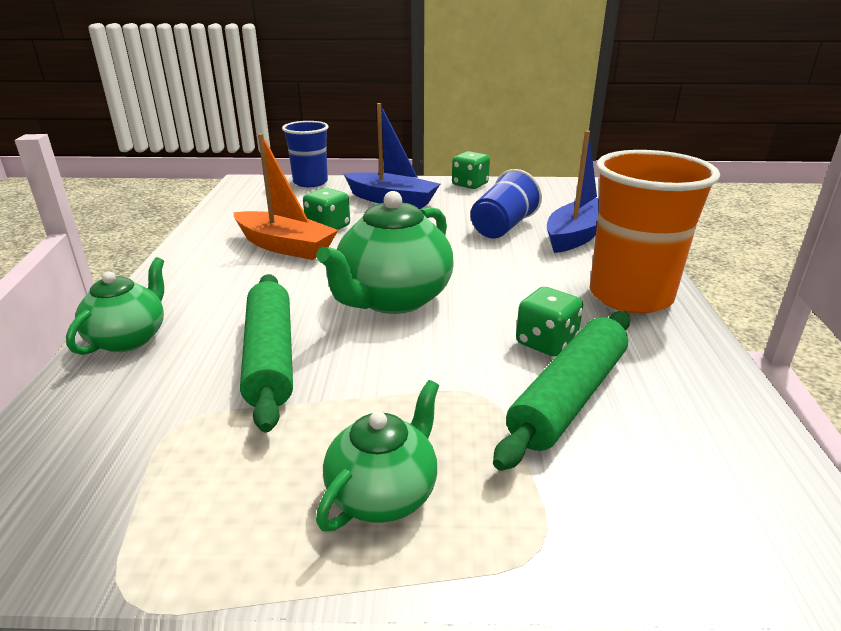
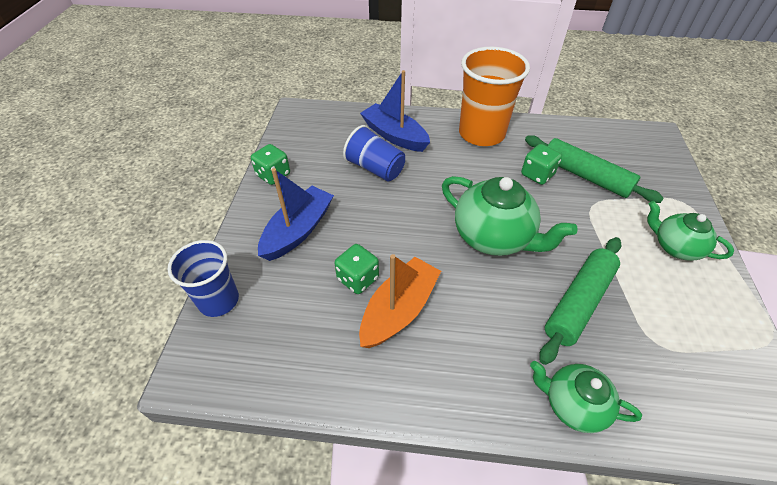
camera: 85 degrees left, 20 degrees up
green rolling pin [240,274,293,432] -> green rolling pin turned 45 degrees counterclockwise [539,237,621,365]

